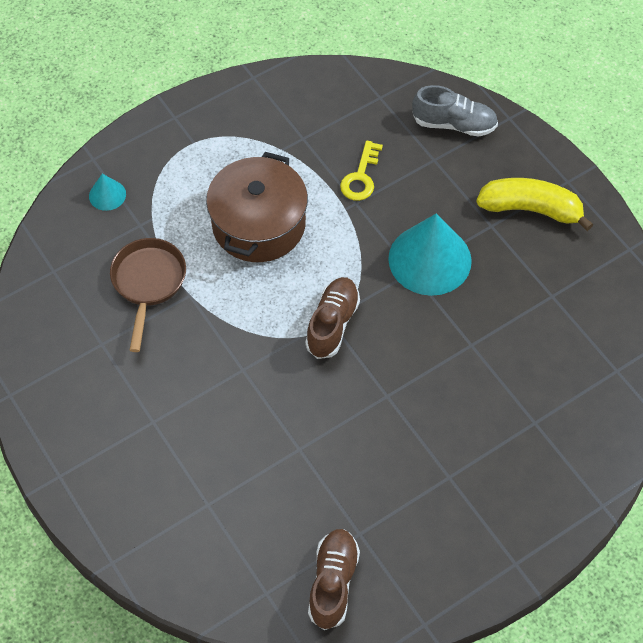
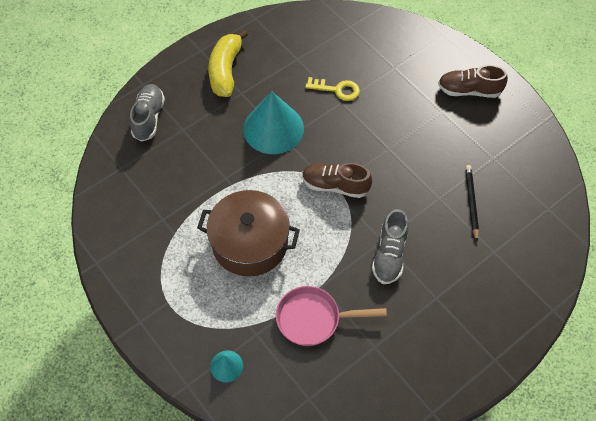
camera: 95 degrees left, 0 degrees up
brown pan [110,238,186,352] -> pink pan [276,286,387,346]
brown shoe [308,529,360,630] -> brown shoe moved to [438,65,508,98]
yellow key [340,140,383,201] -> yellow key moved to [305,77,360,101]
none -> grey shoe [372,209,408,284]
none -> black pencil [465,165,479,241]

